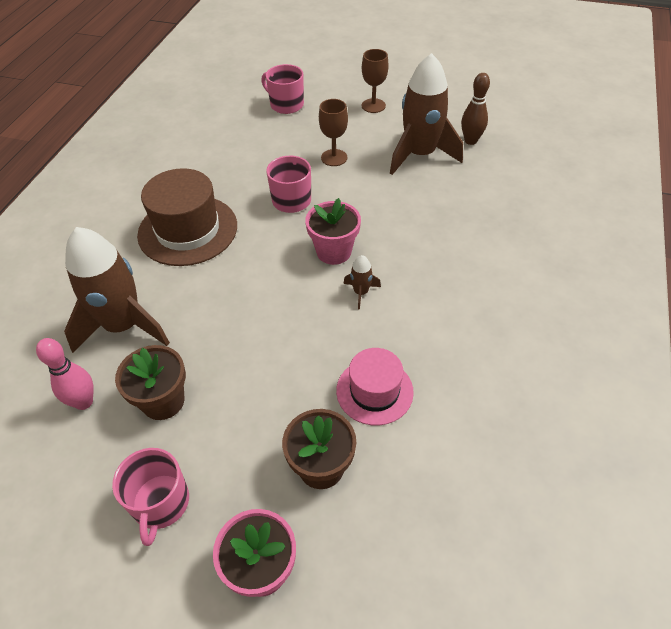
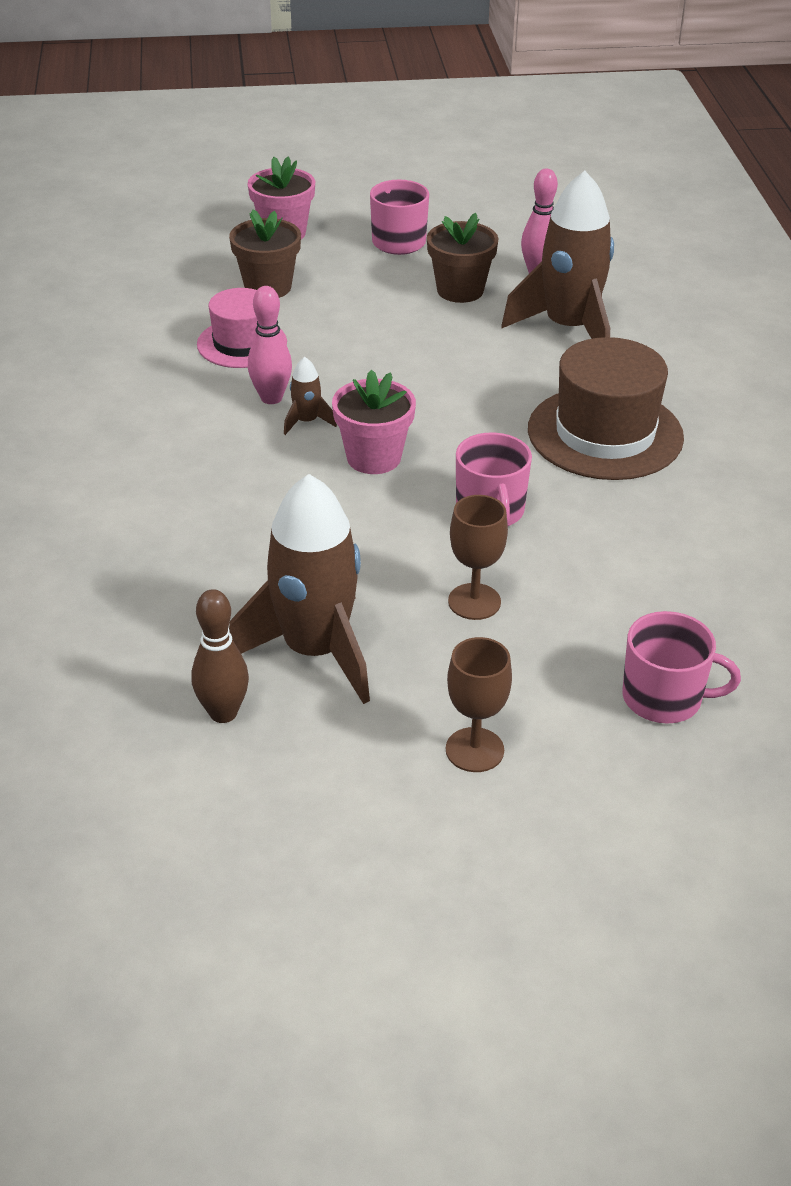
camera: 155 degrees right, 10 degrees down
none -> pink bowling pin [248,286,292,404]

